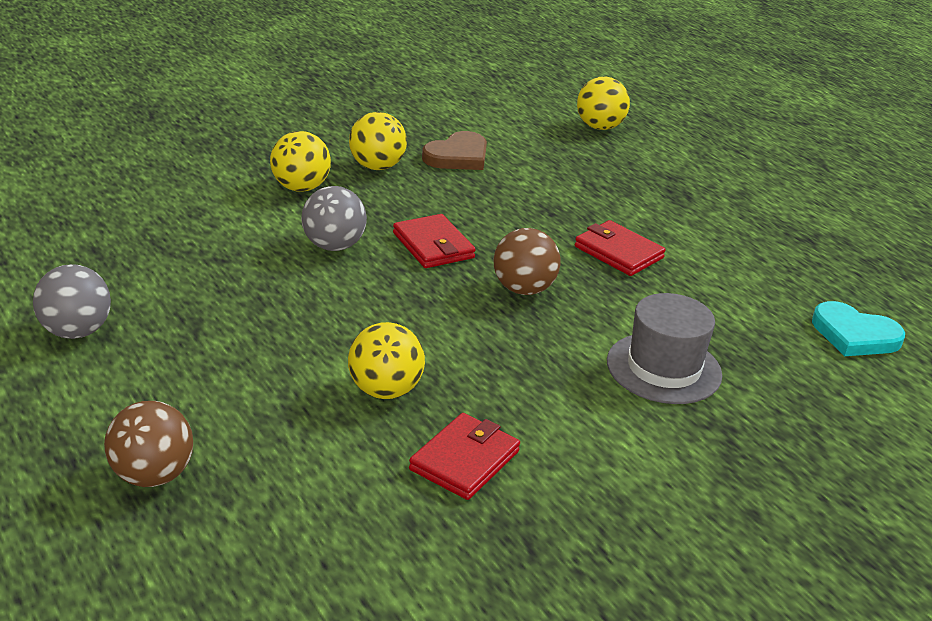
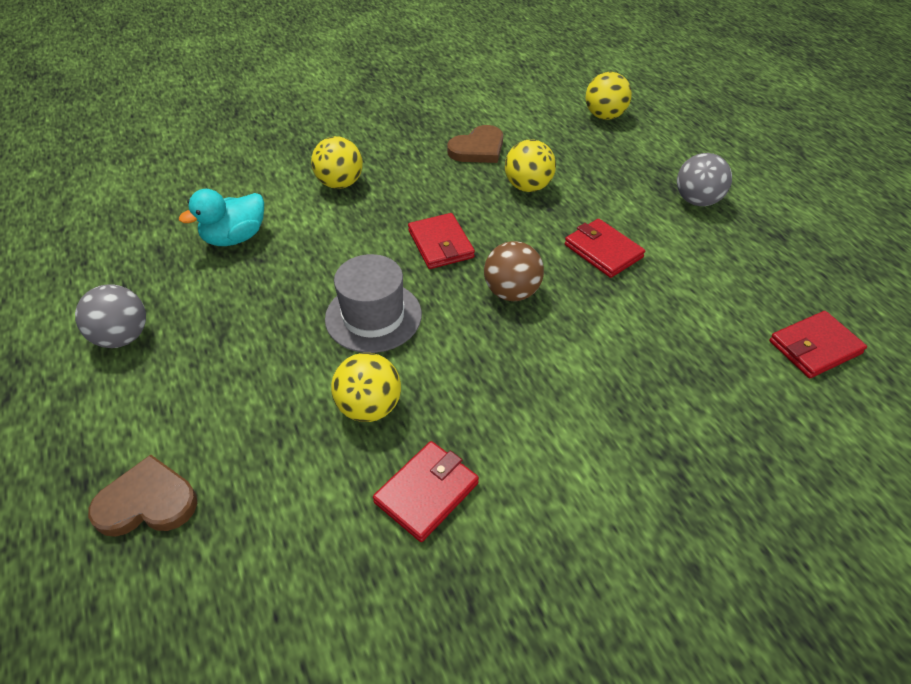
camera: 10 degrees right, 15 degrees up
brown ball [104,401,193,487] -> brown heart [88,455,197,537]
grey ball [301,186,367,251] -> grey ball moved to [677,153,732,206]
yellow ball [349,112,407,170] -> yellow ball moved to [505,140,556,192]
grey hat [607,293,722,404] -> grey hat moved to [325,254,422,353]
turquoise heart [812,301,905,356] -> red wallet [769,311,867,378]
none -> turquoise duck [179,189,264,246]

